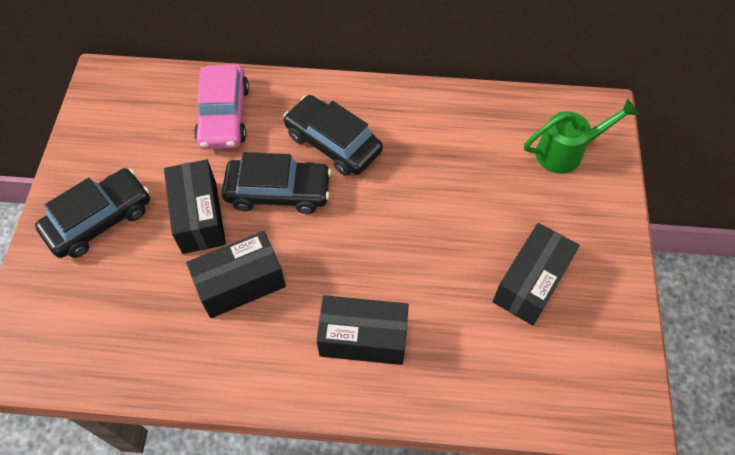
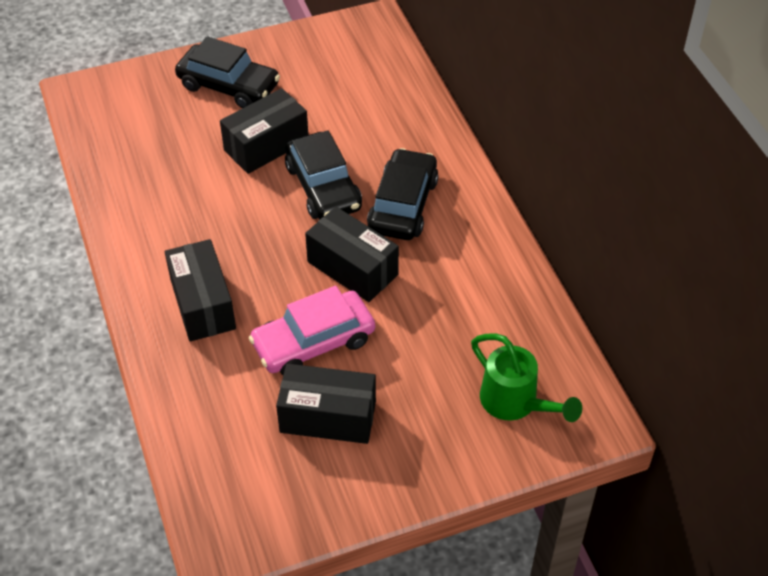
camera: 65 degrees right, 10 degrees down
black box [186,231,286,318] -> black box moved to [305,207,399,302]
pink car [194,65,249,149] -> pink car moved to [249,286,375,375]

